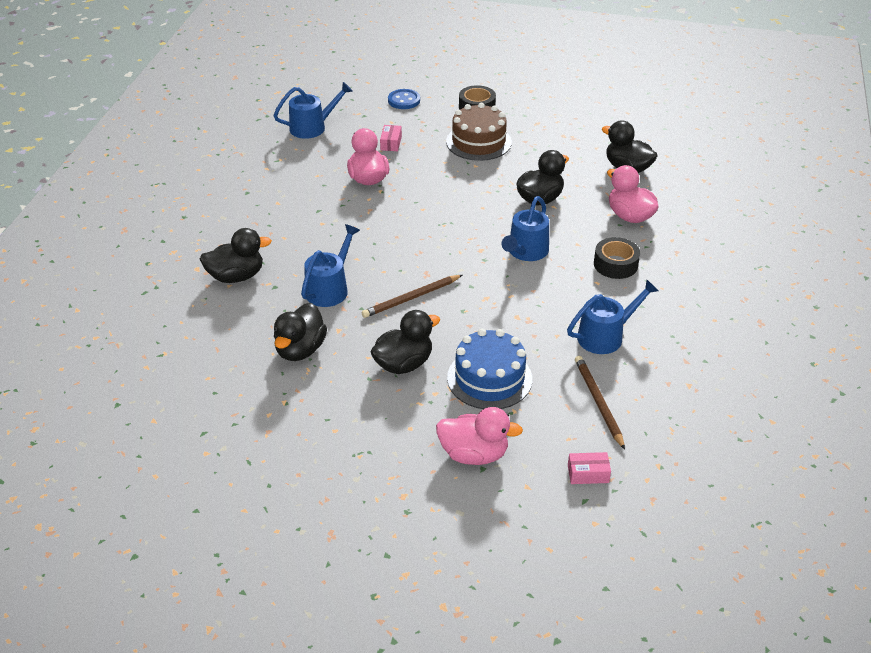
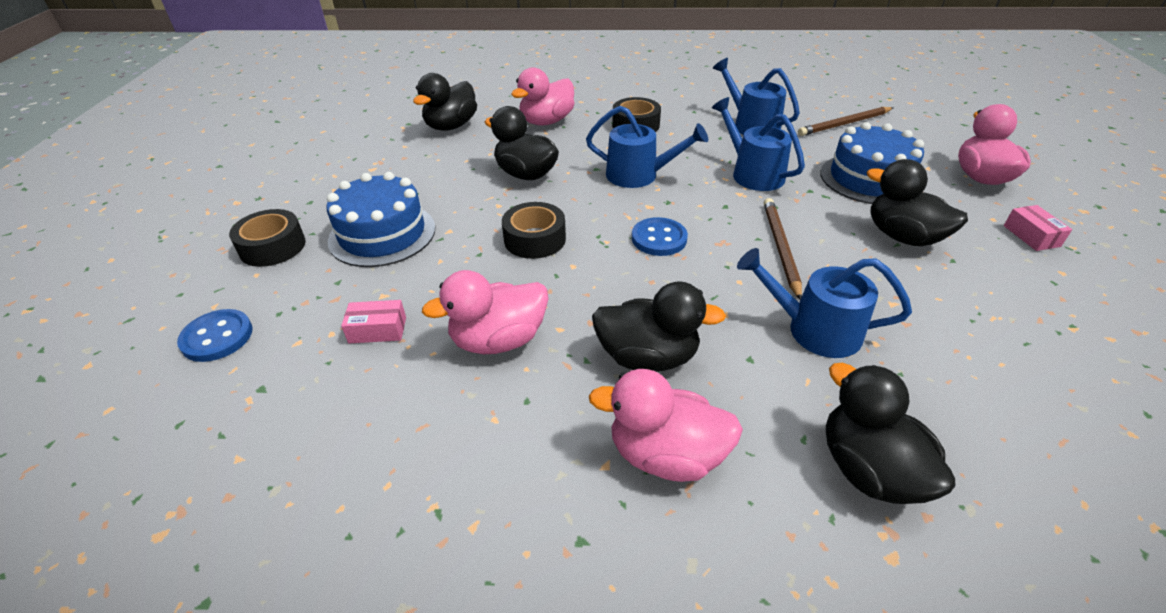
camera: 100 degrees left, 0 degrees up
blue watering can [273,82,352,139] -> blue watering can moved to [712,97,805,191]
black duck [274,303,327,361] -> black duck moved to [592,282,726,372]
brown pencil [362,275,462,318] -> brown pencil turned 135 degrees counterclockwise [764,198,802,300]
brown cake [446,103,512,161] -> blue cake [326,172,435,267]
pink box [568,452,611,484] -> pink box moved to [1004,205,1072,251]
none -> black tape [502,202,566,259]
none -> pink duck [589,369,743,482]
none -> blue button [632,217,688,256]

